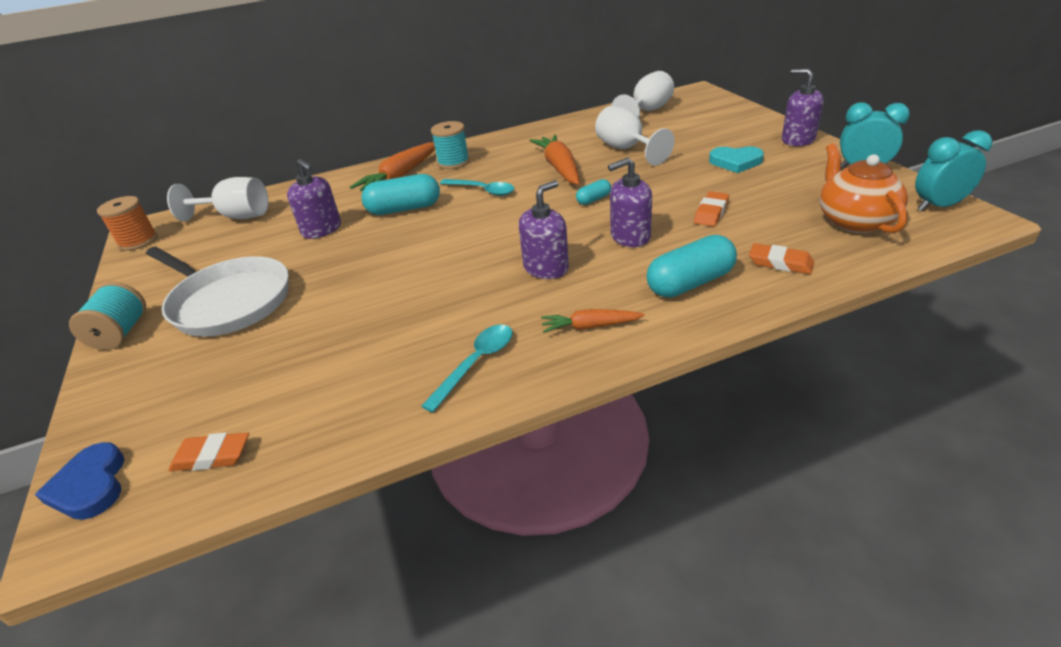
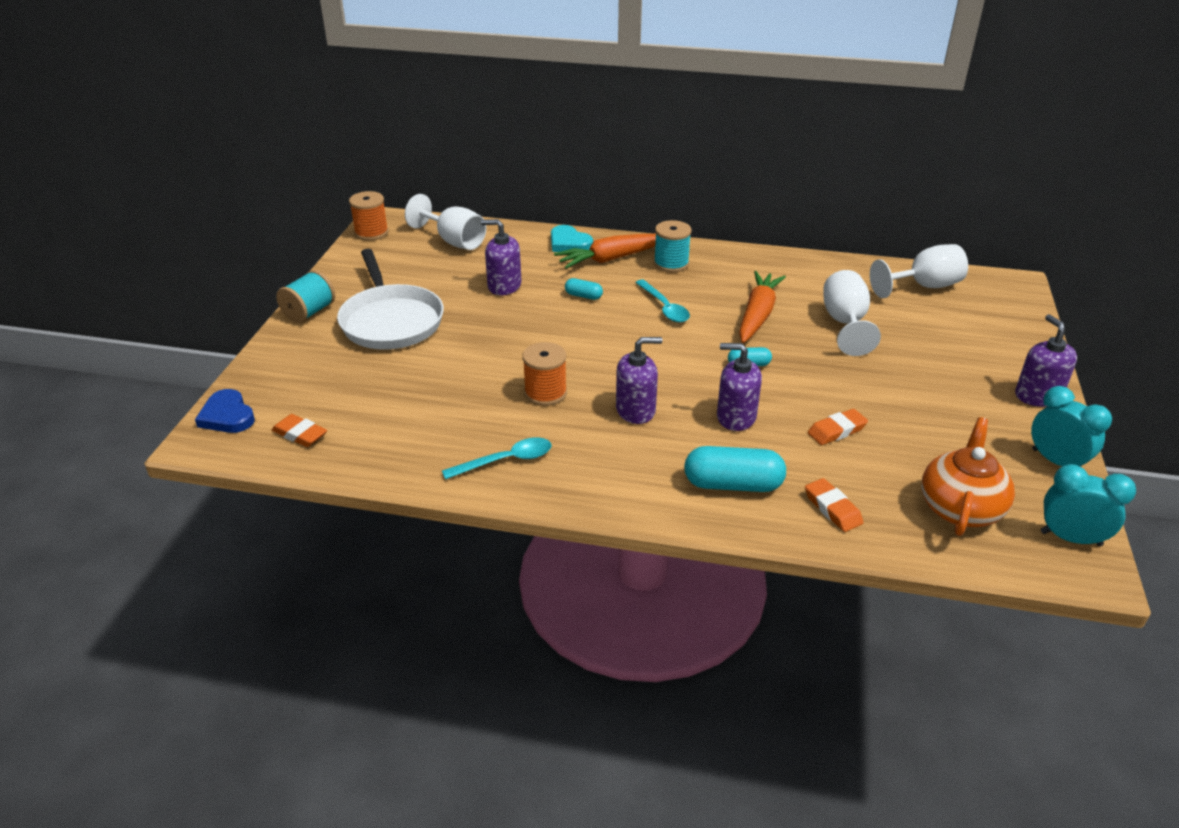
camera: 30 degrees right, 0 degrees up
blue heart [35,442,125,520] -> blue heart turned 45 degrees counterclockwise [195,389,255,433]
purple soap dispenser [287,159,341,239] -> purple soap dispenser turned 120 degrees clockwise [481,219,521,295]
turquoise capsule [361,174,440,215] -> turquoise capsule [565,278,603,300], size x0.51
orange carrot [541,309,645,333] -> none
turquoise heart [709,146,764,173] -> turquoise heart moved to [551,225,593,252]
none -> orange spool [522,342,567,406]

